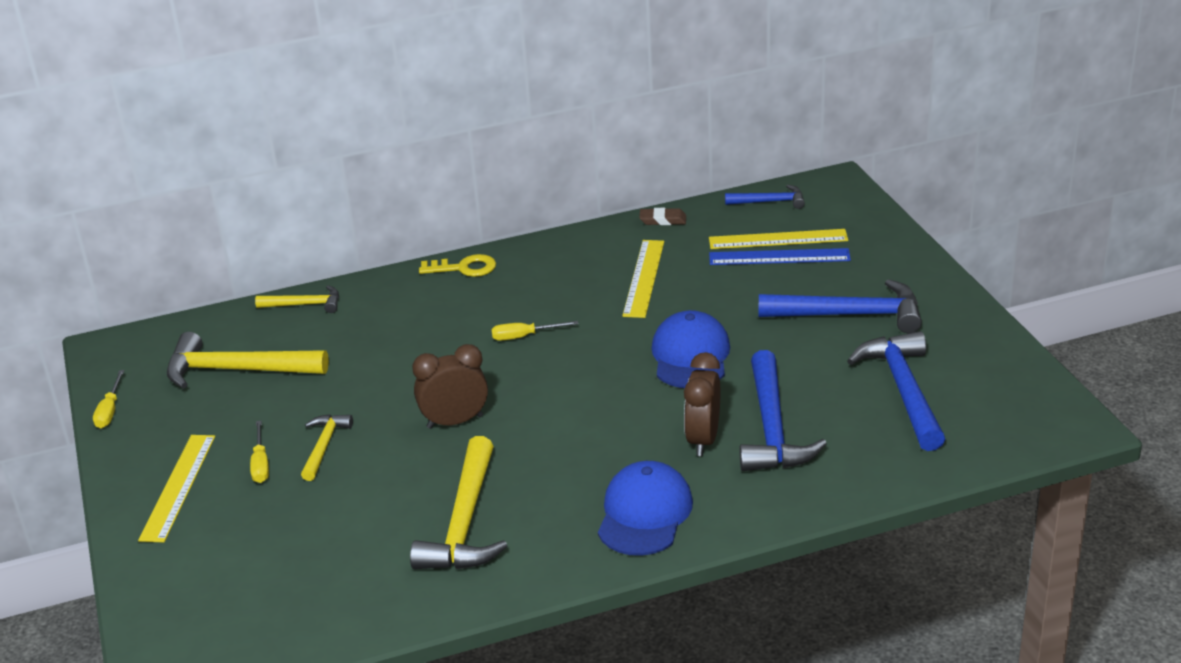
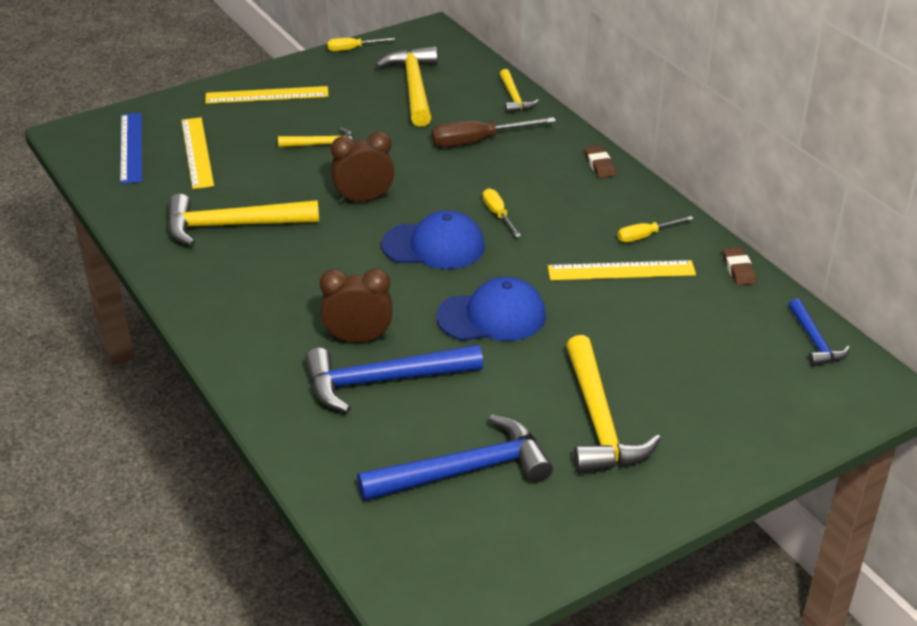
camera: 75 degrees right, 5 degrees up
yellow screwdriver [250,421,269,483] -> yellow screwdriver moved to [618,216,694,242]
brown clock [412,344,488,429] -> brown clock turned 75 degrees counterclockwise [331,131,395,203]
yellow key [419,254,496,277] -> brown eraser [584,145,616,178]
blue cap [598,461,693,556] -> blue cap moved to [382,210,485,269]
yellow ruler [709,229,848,249] -> yellow ruler moved to [181,117,214,189]
blue ruler [709,248,851,265] -> blue ruler moved to [120,113,142,184]
blue hammer [759,279,922,334] -> yellow hammer [566,335,661,474]
none -> brown screwdriver [432,117,556,147]

